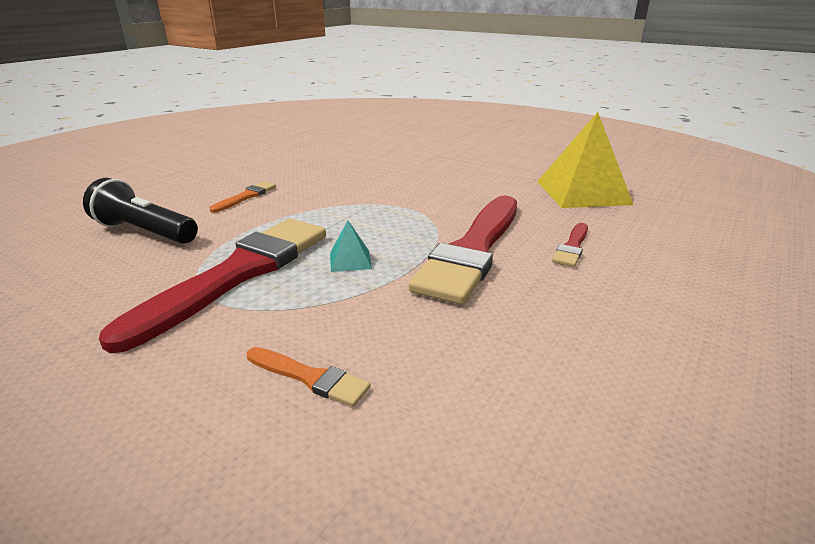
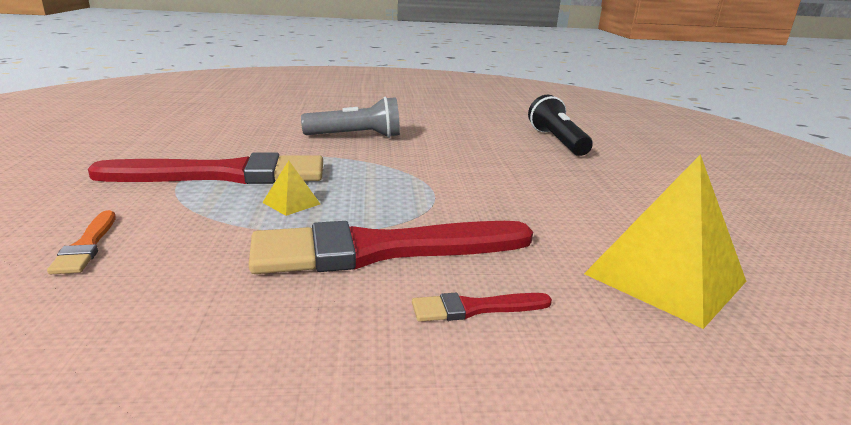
camera: 50 degrees right, 5 degrees down
black flashlight [83,178,198,244] -> black flashlight moved to [528,95,593,156]
orange brush [210,182,276,213] -> grey flashlight [301,97,400,138]
turquoise pyramid [330,221,372,272] -> yellow pyramid [262,160,320,216]

